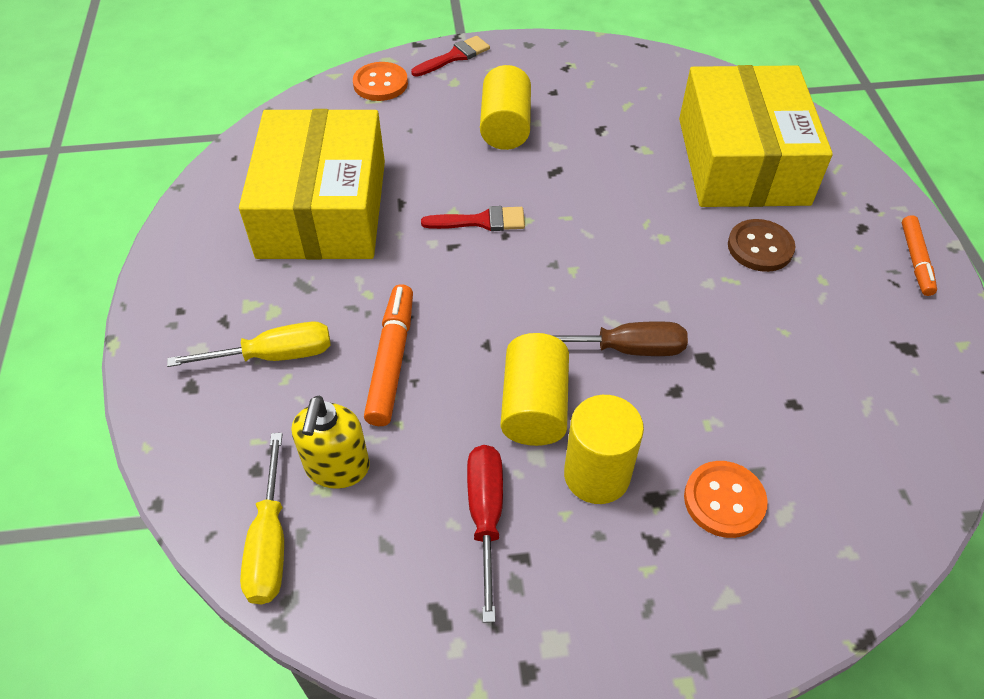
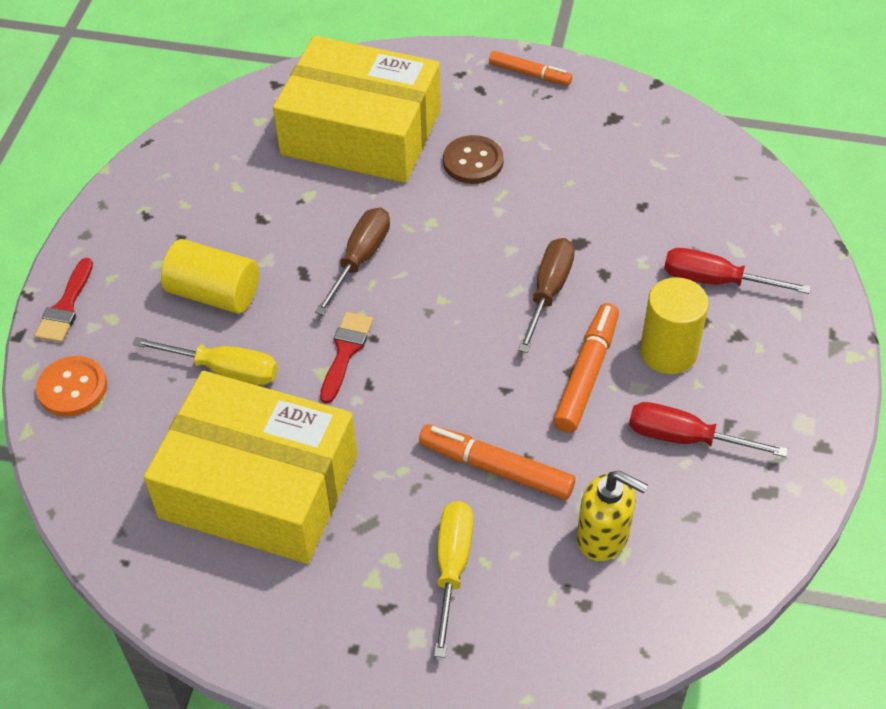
camera: 70 degrees left, 0 degrees up
yellow screwdriver [240,433,284,604] -> yellow screwdriver moved to [133,337,278,385]
red brush [411,36,490,77] -> red brush turned 150 degrees counterclockwise [34,258,93,343]
yellow cylinder [501,333,569,446] -> orange marker [553,303,619,433]
orange button [684,461,768,538] -> red screwdriver [664,248,811,294]
none -> brown screwdriver [315,208,390,315]

